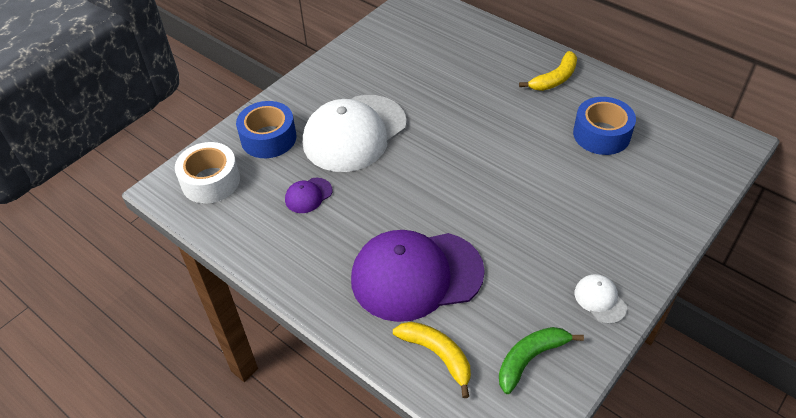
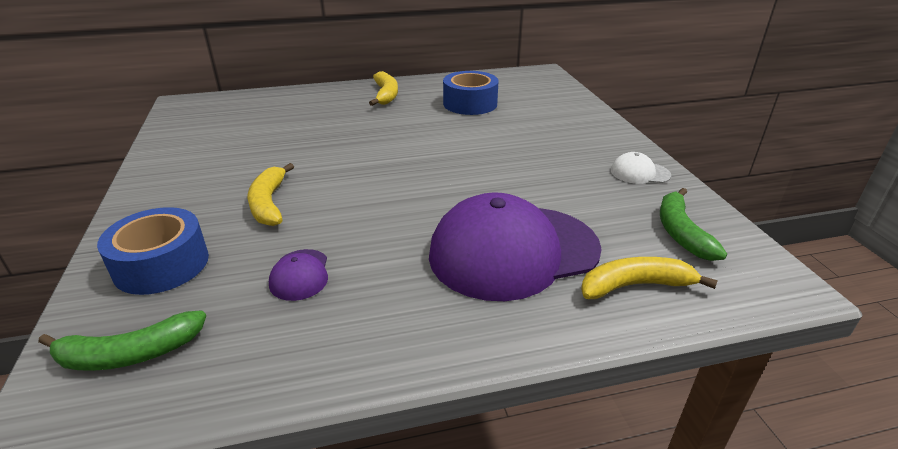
camera: 55 degrees left, 15 degrees down
white tape [175,142,240,204] -> green banana [38,310,206,371]
white cap [303,95,407,172] -> yellow banana [248,163,294,226]
purple cap [351,230,485,322] -> purple cap turned 45 degrees clockwise [429,192,602,301]

